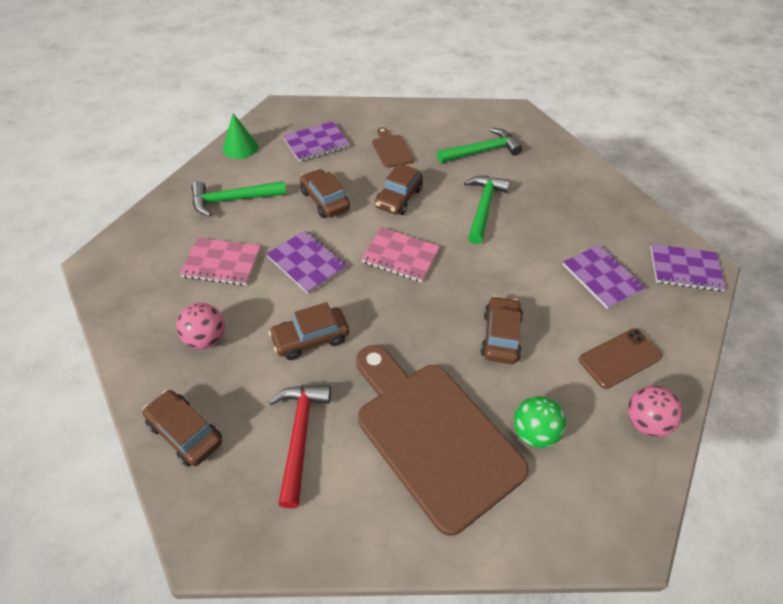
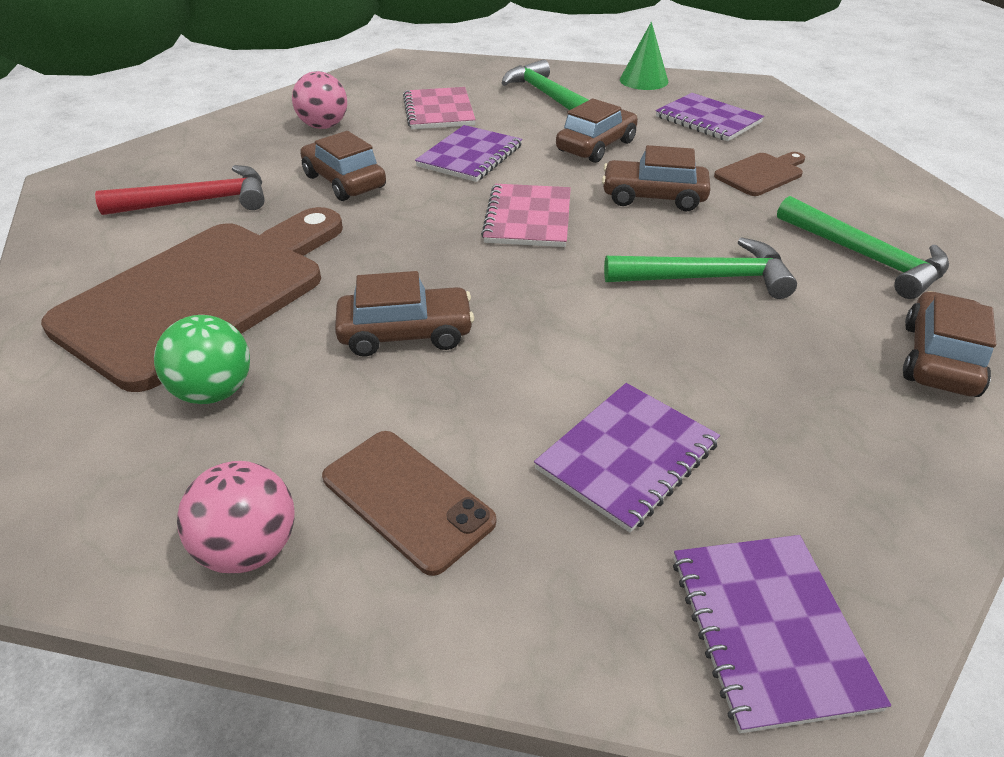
camera: 75 degrees right, 10 degrees down
brown car [142,390,222,467] -> brown car moved to [903,291,996,397]

